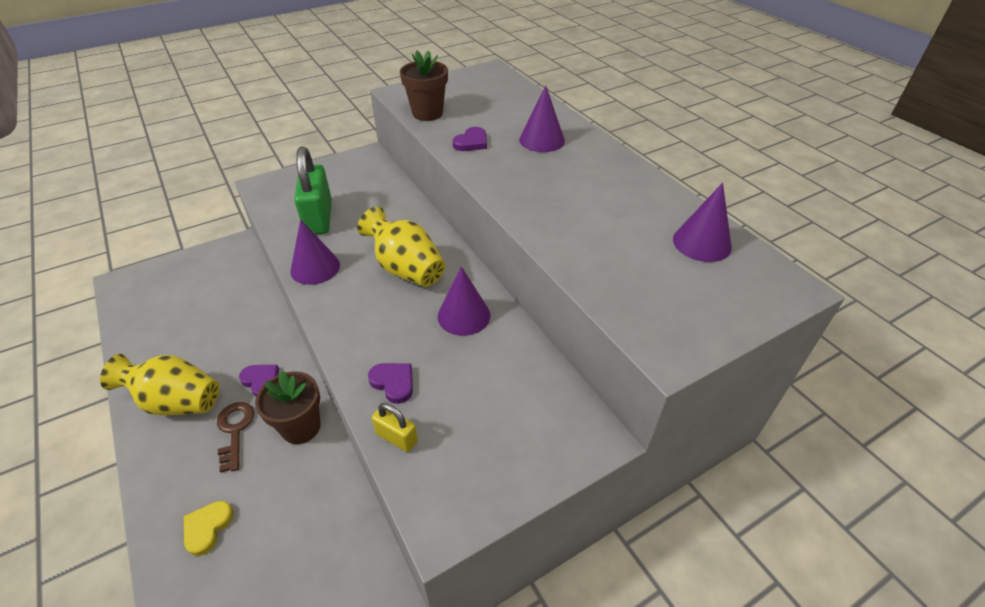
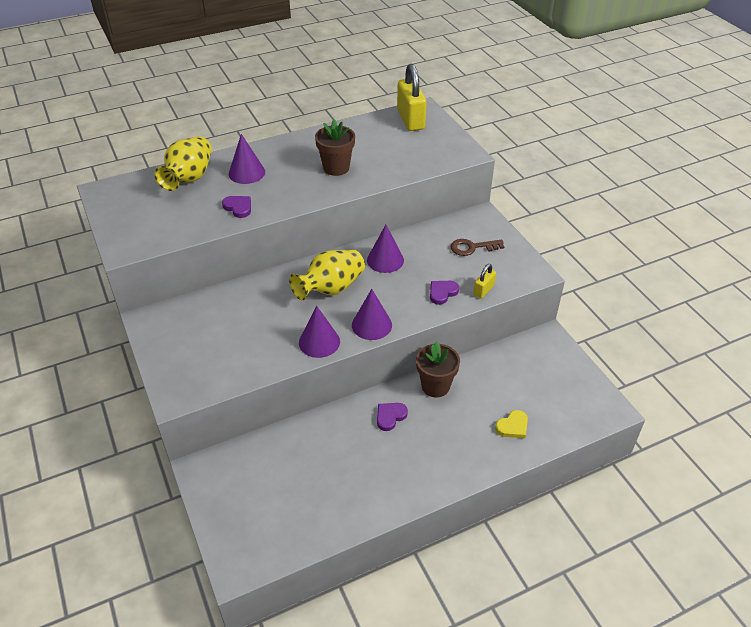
camera: 85 degrees left, 0 degrees up
yellow vase [100,354,219,416] -> yellow vase moved to [155,136,212,191]
yellow heart [184,501,234,556] -> yellow heart turned 60 degrees counterclockwise [495,410,528,438]
brown key [217,402,254,472] -> brown key moved to [451,239,504,256]
green padlock [294,147,332,235] -> none
brown flower pot [400,50,448,121] -> brown flower pot moved to [315,120,355,176]
purple cone [673,183,732,262] -> purple cone moved to [352,289,392,340]
none -> yellow padlock [397,64,427,131]

